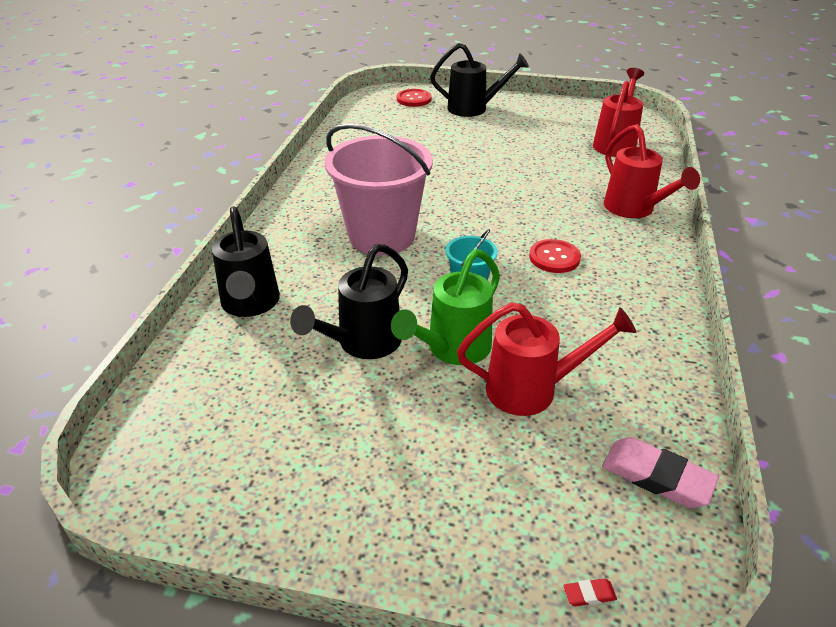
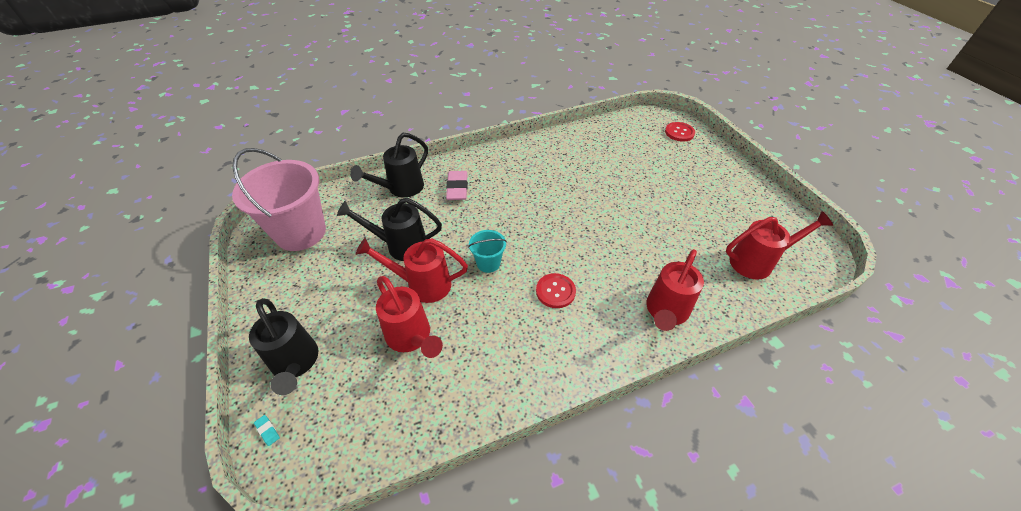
camera: 55 degrees right, 10 degrees up
pink bucket [325,123,433,255] -> pink bucket moved to [232,148,326,251]
green watering can [391,249,500,365] -> red watering can [356,238,468,303]
black watering can [430,43,529,117] -> black watering can moved to [249,298,319,395]
red eraser [564,578,617,606] -> turquoise eraser [254,415,280,446]
pink eraser [602,437,719,508] -> pink eraser moved to [446,171,468,200]

